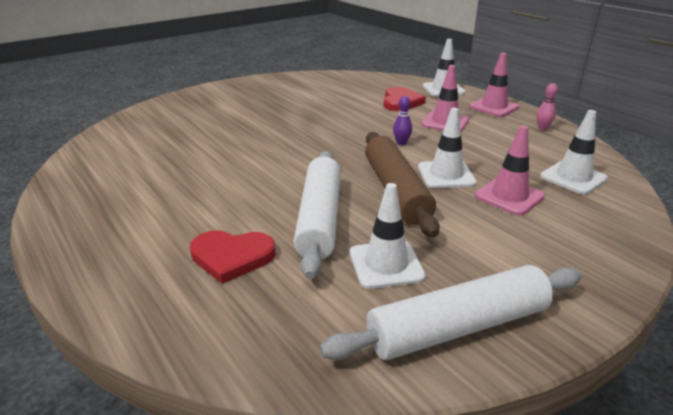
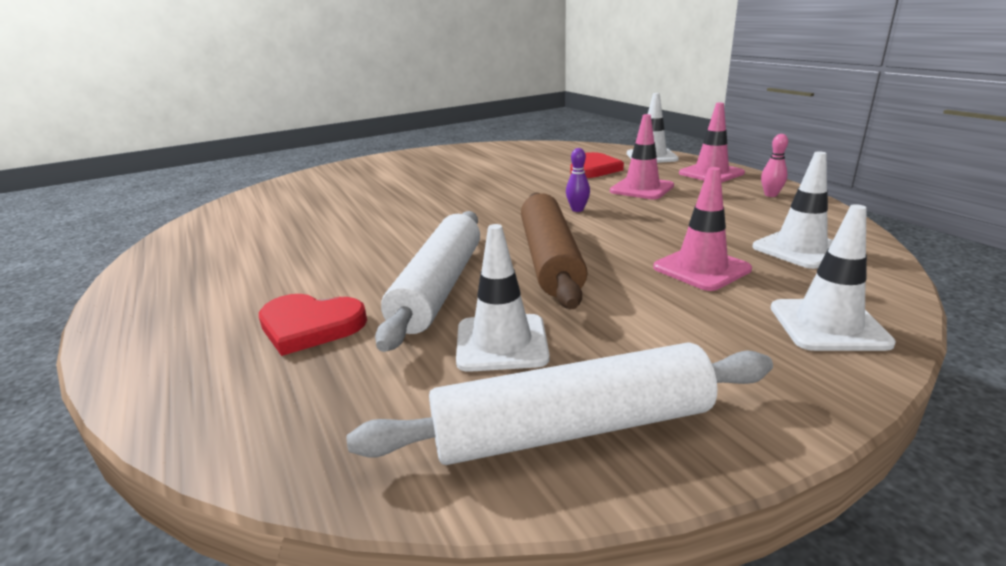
camera: 10 degrees right, 5 degrees down
white traffic cone [418,108,477,188] -> white traffic cone moved to [771,204,896,351]

